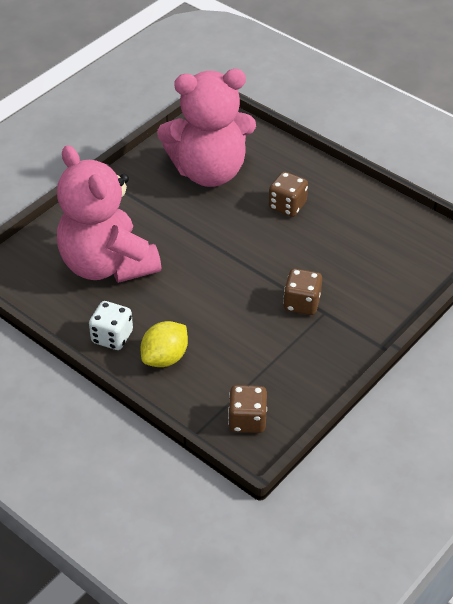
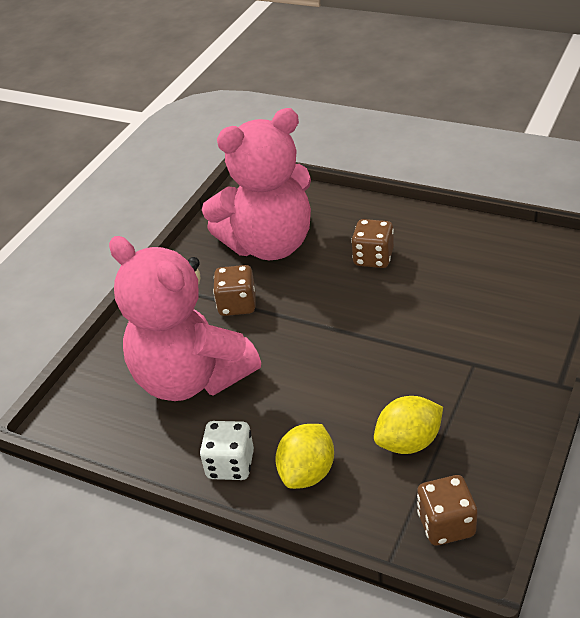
camera: 10 degrees left, 5 degrees down
brown dice [283,269,322,315] -> brown dice moved to [213,265,255,316]
none -> yellow lemon [374,396,443,454]

